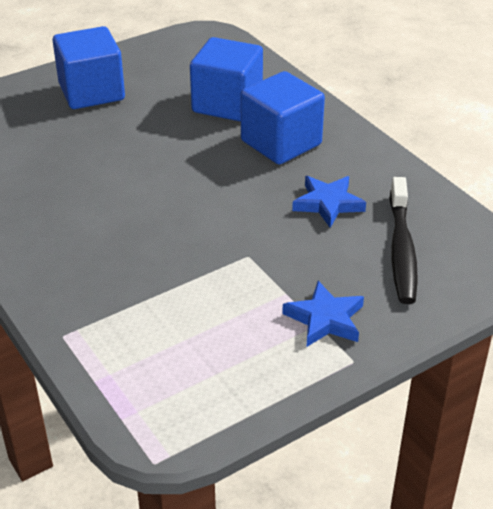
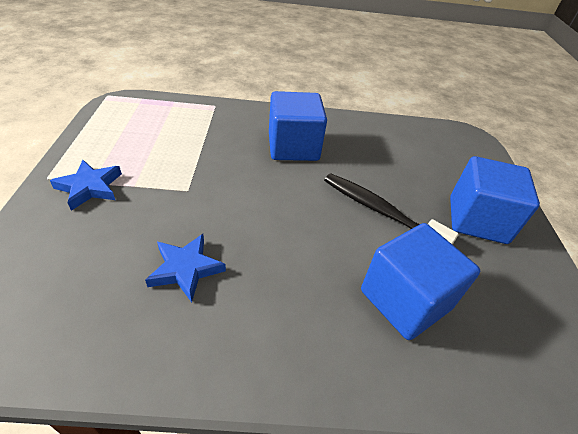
camera: 120 degrees right, 5 degrees up
blue cube [241,71,325,164] -> blue cube moved to [269,91,327,161]
black toothbrush [389,177,418,304] -> black toothbrush moved to [324,173,459,245]

